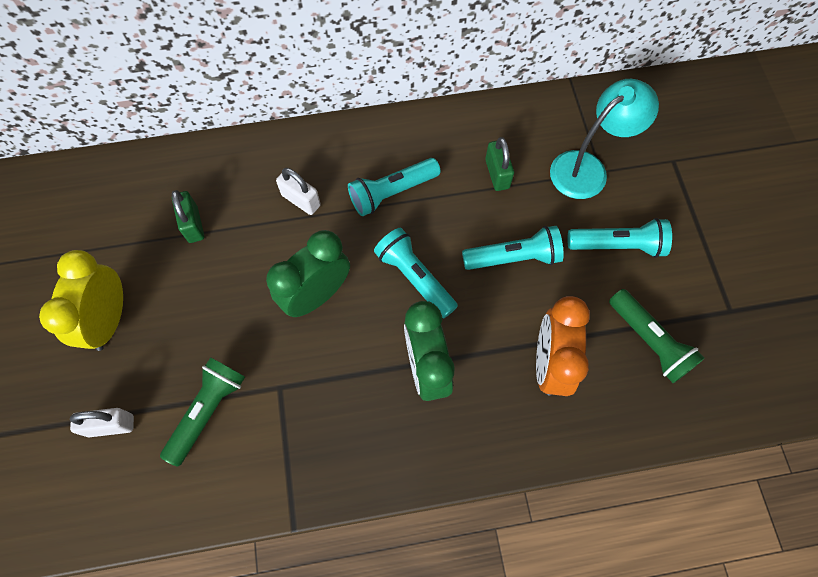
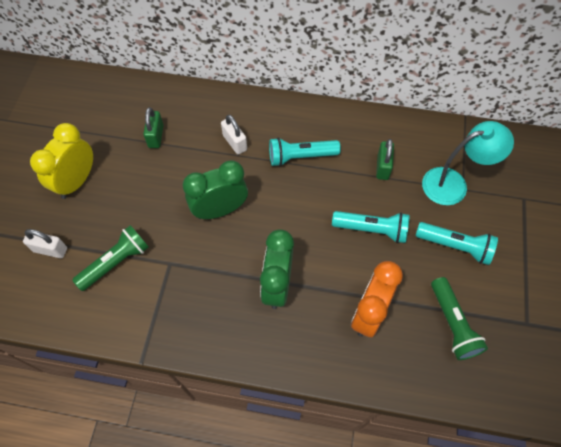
camera: 20 degrees right, 5 degrees down
turquoise flashlight [374,228,458,318] -> none

